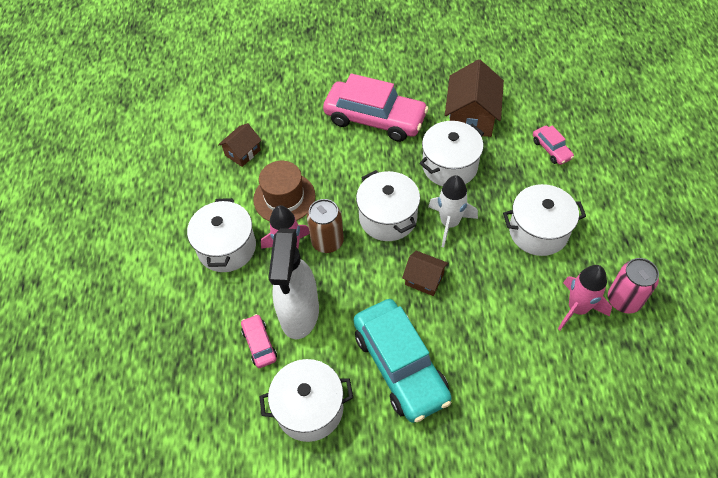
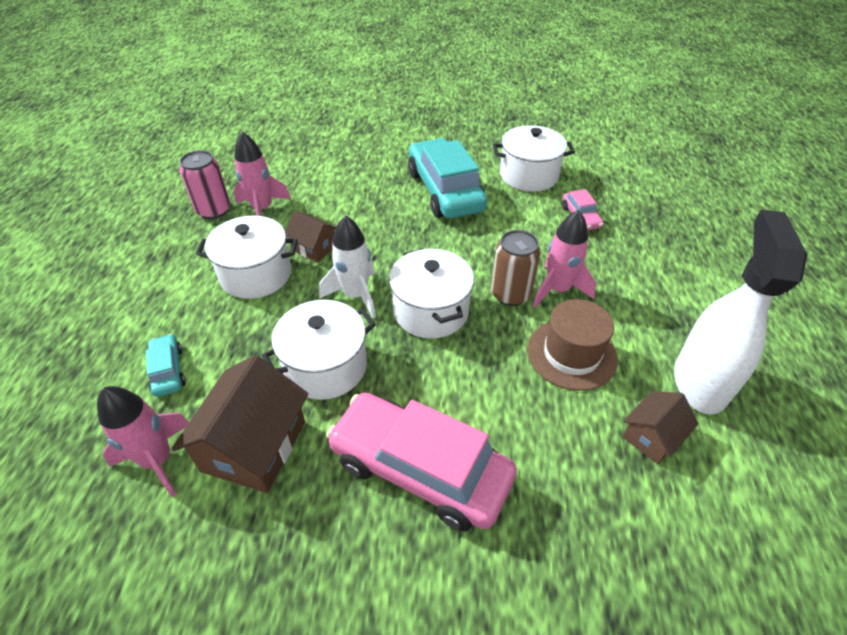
camera: 175 degrees left, 10 degrees down
white pot [187,198,256,272] -> none
white spray bottle [268,228,319,339] -> white spray bottle moved to [674,209,807,415]
brown house [402,251,448,296] -> brown house moved to [285,211,336,263]
pink car [533,125,574,165] -> turquoise car [146,334,186,397]
none -> pink rocket [97,386,189,497]

